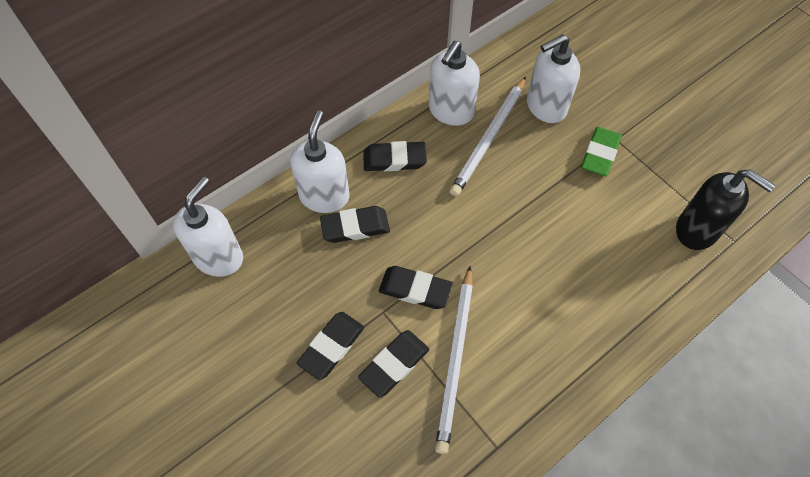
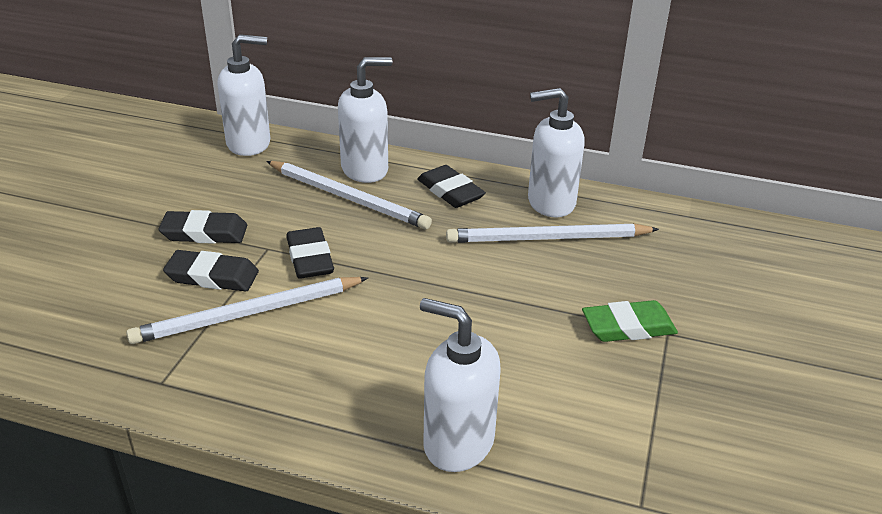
camera: 55 degrees right, 25 degrees down
black eraser [320,206,390,243] -> white pencil [266,161,432,229]
white soap dispenser [527,34,580,123] -> white soap dispenser moved to [420,298,501,472]
black soap dispenser [676,169,775,250] -> none

